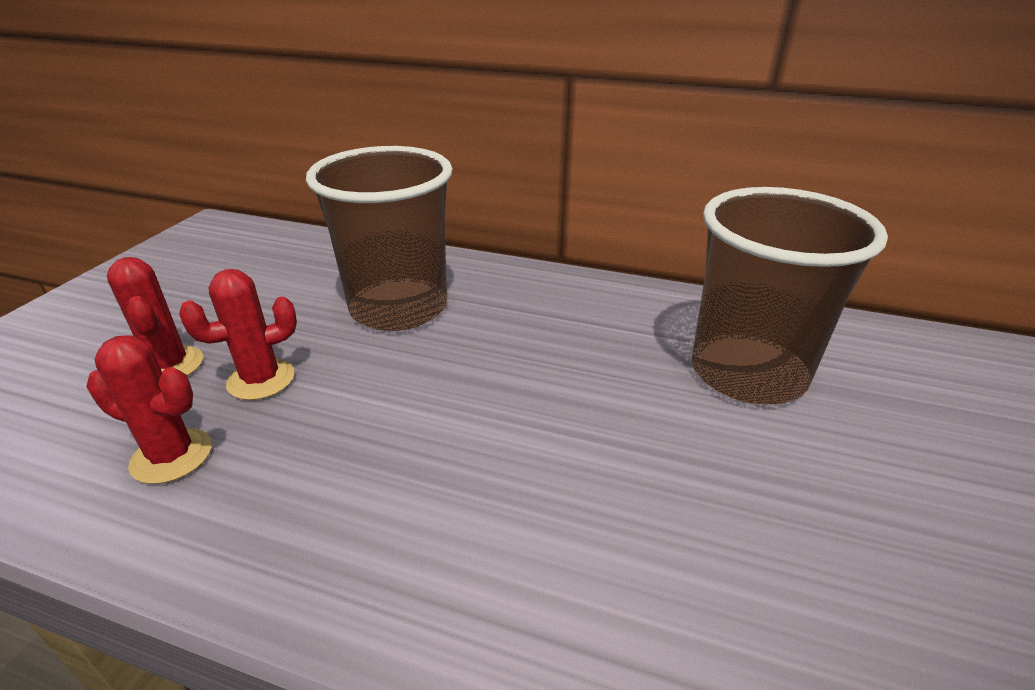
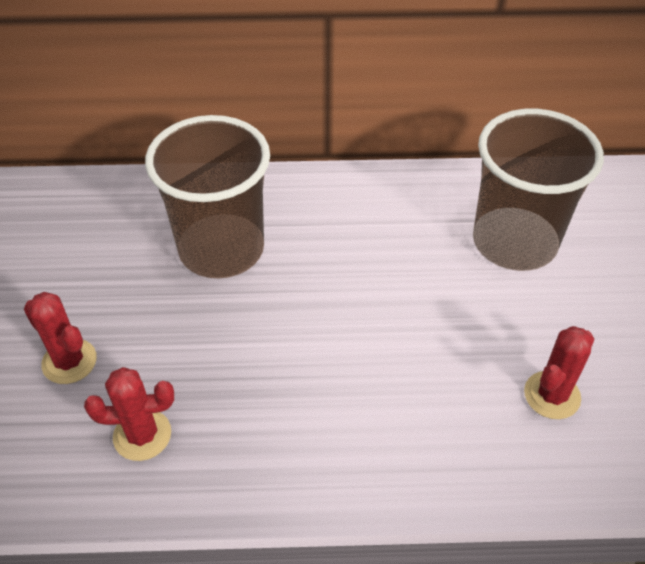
camera: 20 degrees left, 15 degrees up
red cactus [179,269,297,400] -> red cactus moved to [524,326,594,419]

